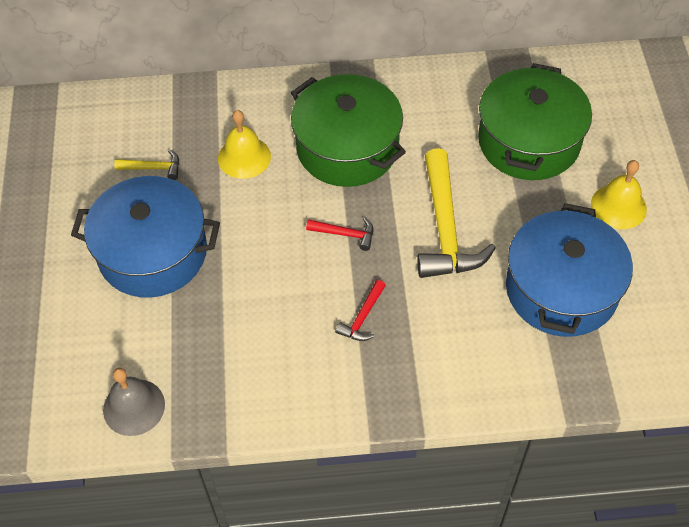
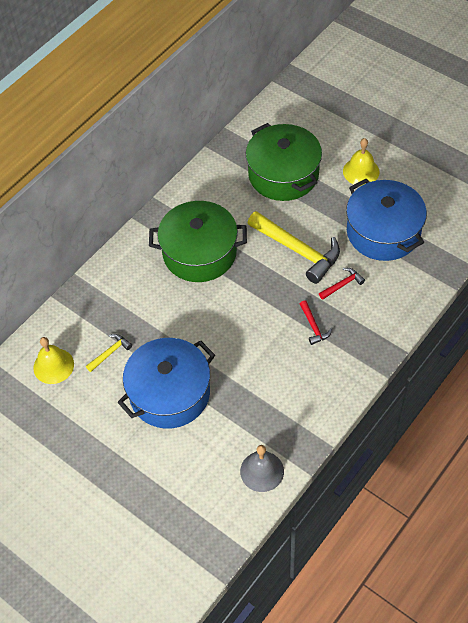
camera: 45 degrees left, 0 degrees up
yellow bell [218,110,271,179] -> yellow bell moved to [33,337,74,384]
red hammer [306,218,373,251] -> red hammer moved to [319,268,365,300]

